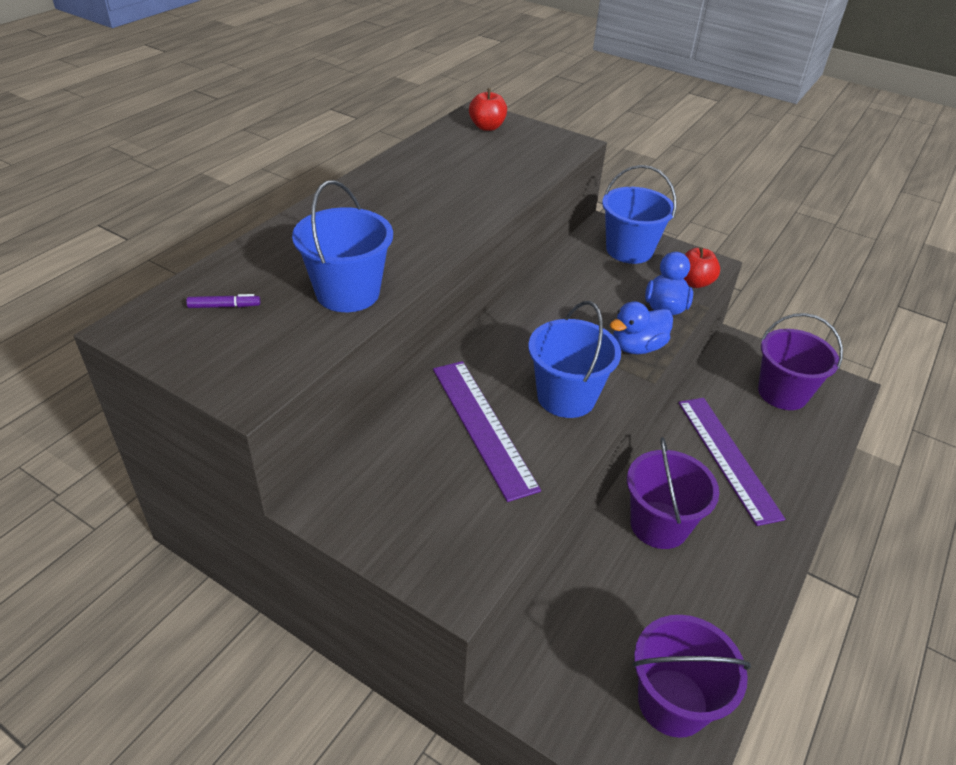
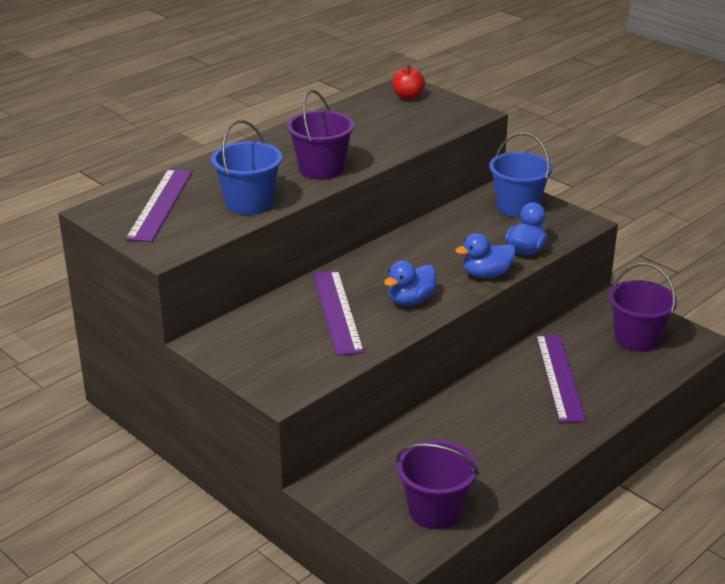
camera: 15 degrees right, 10 degrees down
purple marker [186,294,260,308] -> purple ruler [126,169,192,242]
blue bucket [528,301,621,418] -> blue duck [384,261,436,306]
purple bucket [627,437,719,549] -> purple bucket moved to [287,90,354,180]
red apple [684,247,720,288] -> none

